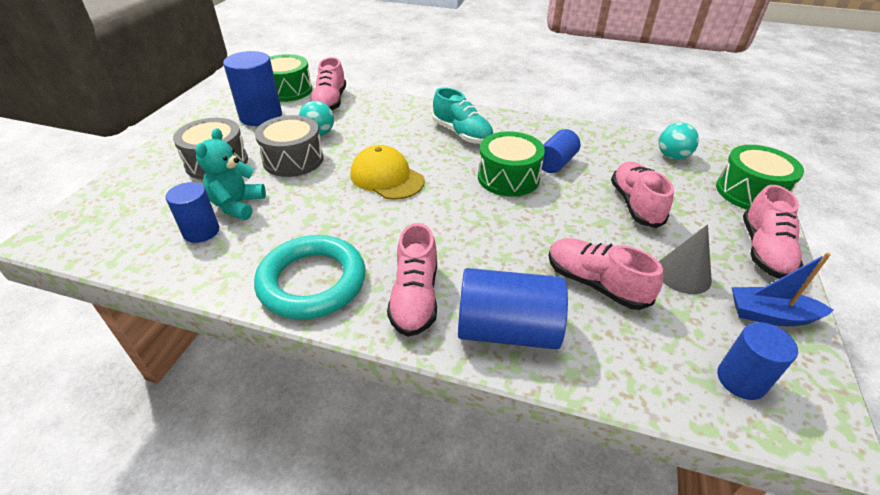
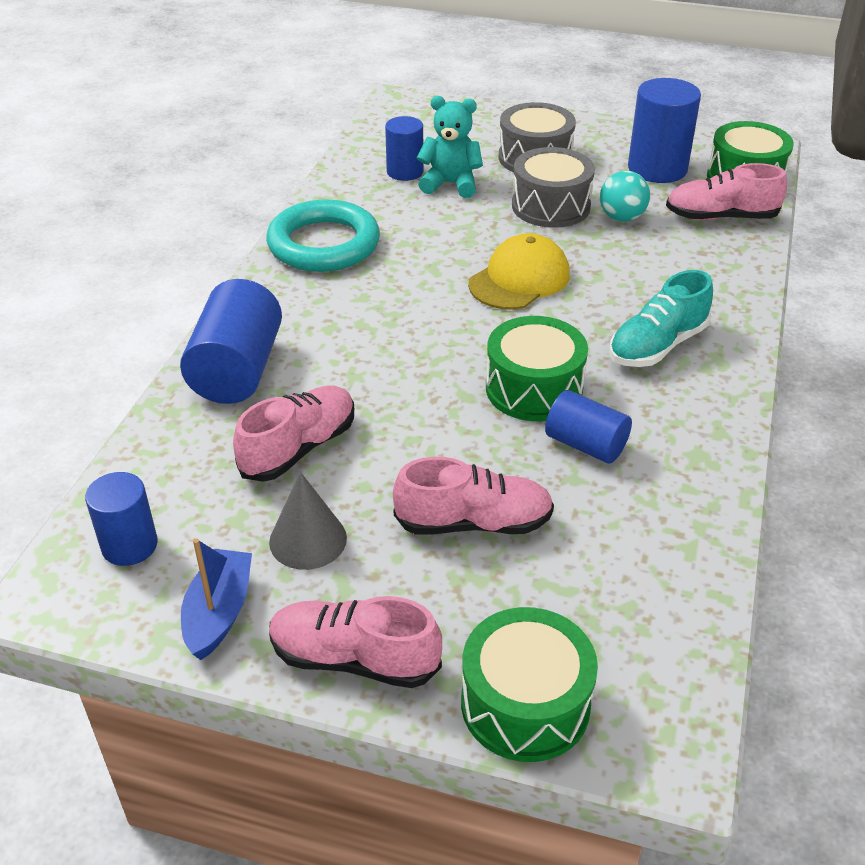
camera: 90 degrees right, 0 degrees up
pink shoe [387,223,437,337] -> none
turquoise ball [659,122,699,160] -> none

